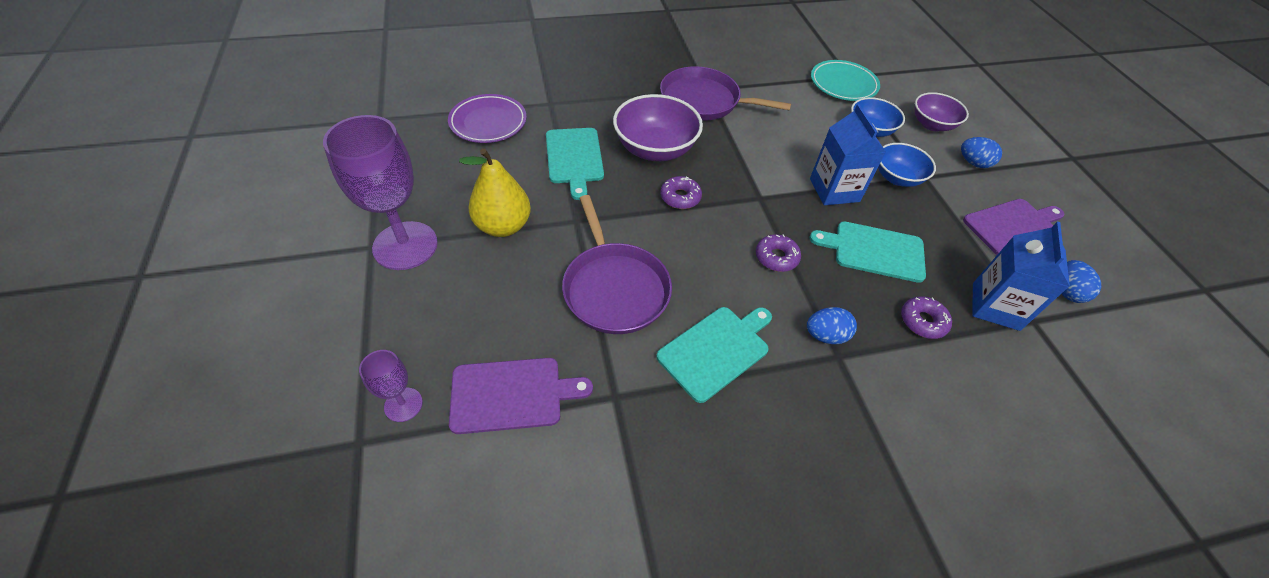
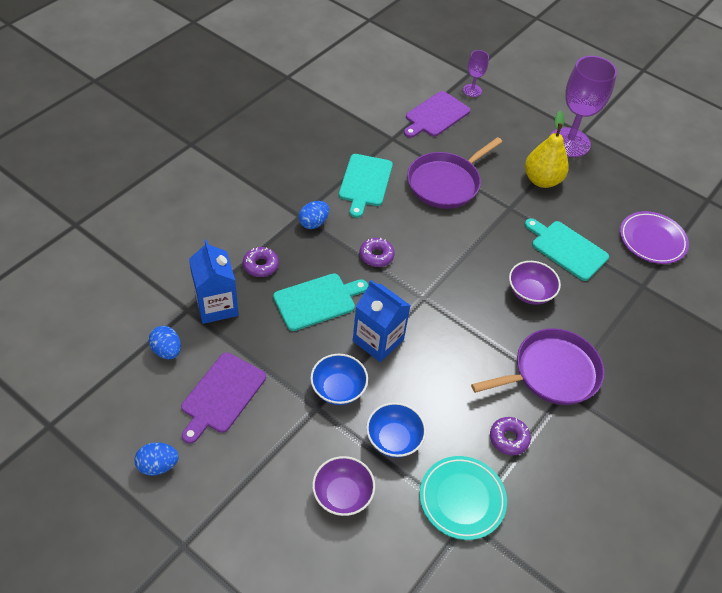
camera: 140 degrees right, 0 degrees up
purple pan [562,195,672,334] -> purple pan turned 75 degrees counterclockwise [407,137,502,209]
purple bowl [613,94,703,161] -> purple bowl [509,261,561,305], size x0.64
purple donut [660,176,702,209] -> purple donut moved to [490,417,531,455]
blue egg [961,137,1002,168] -> blue egg moved to [135,442,179,476]

